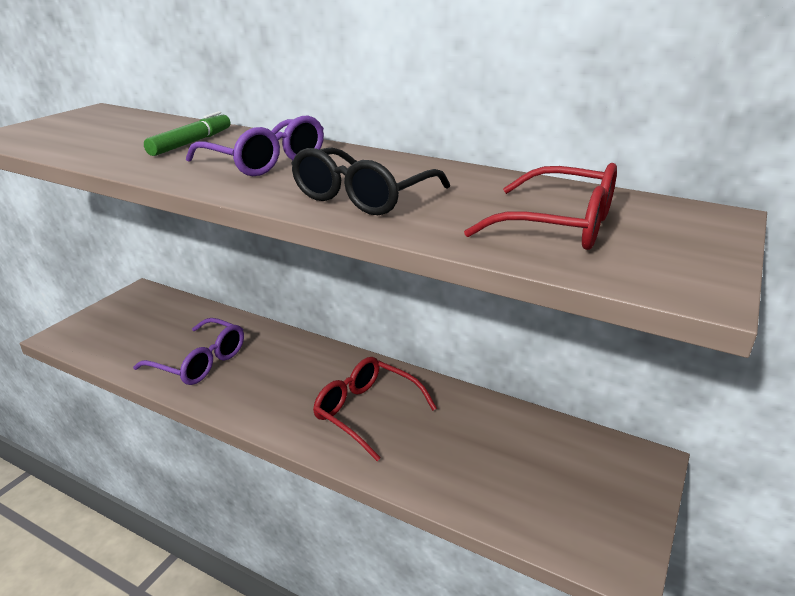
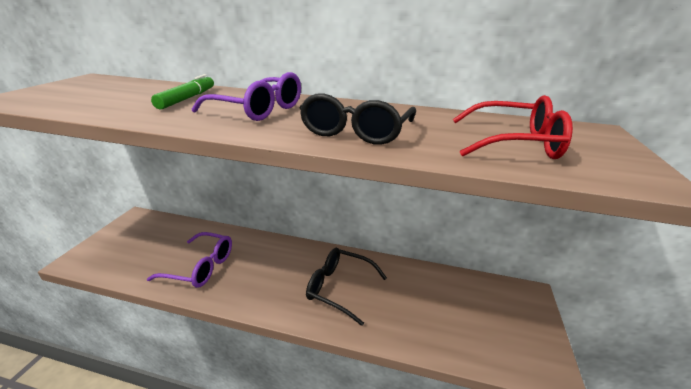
camera: 15 degrees left, 0 degrees up
red glasses [313,357,437,461] -> black glasses [306,248,387,326]

